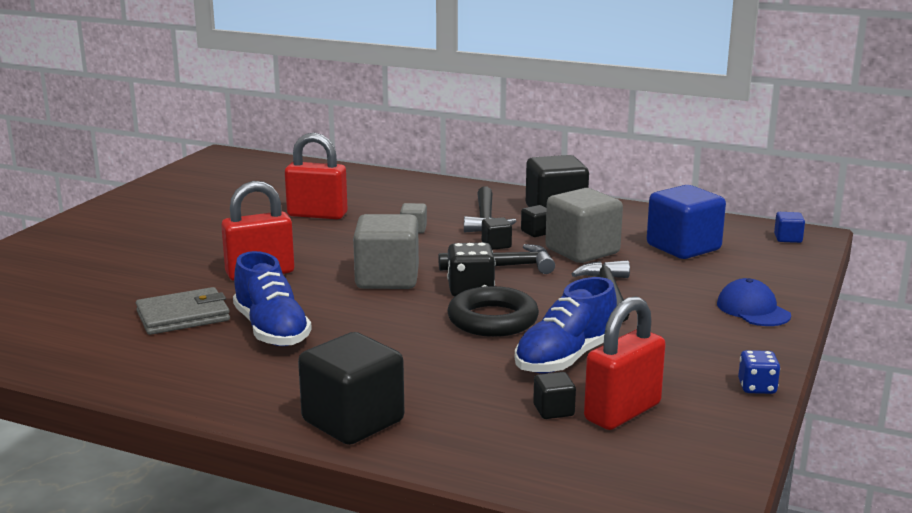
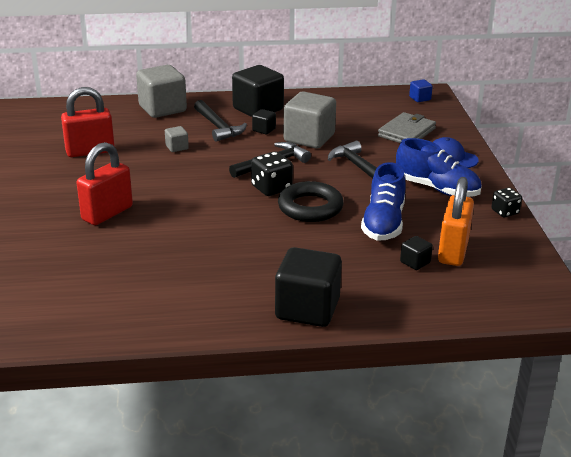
camera: 30 degrees left, 10 degrees up
grey wallet [136,287,230,335] -> grey wallet moved to [378,112,436,143]
blue shoe [233,251,312,346] -> blue shoe moved to [396,138,482,197]
grey cube [353,214,419,289] -> grey cube moved to [136,65,187,118]
black cube [482,217,512,250] -> none
red padlock [584,296,666,430] -> orange padlock [438,177,474,266]
blue cube [647,185,726,259] -> none
blue dice [738,350,780,394] -> black dice [491,188,522,218]

